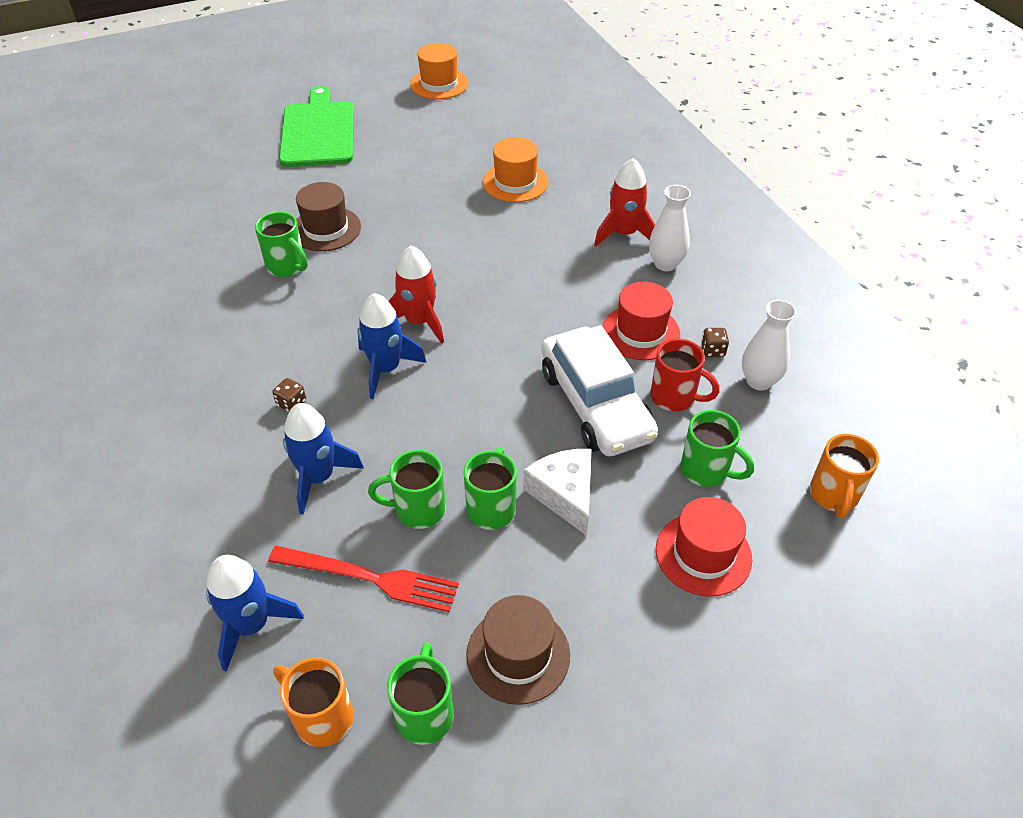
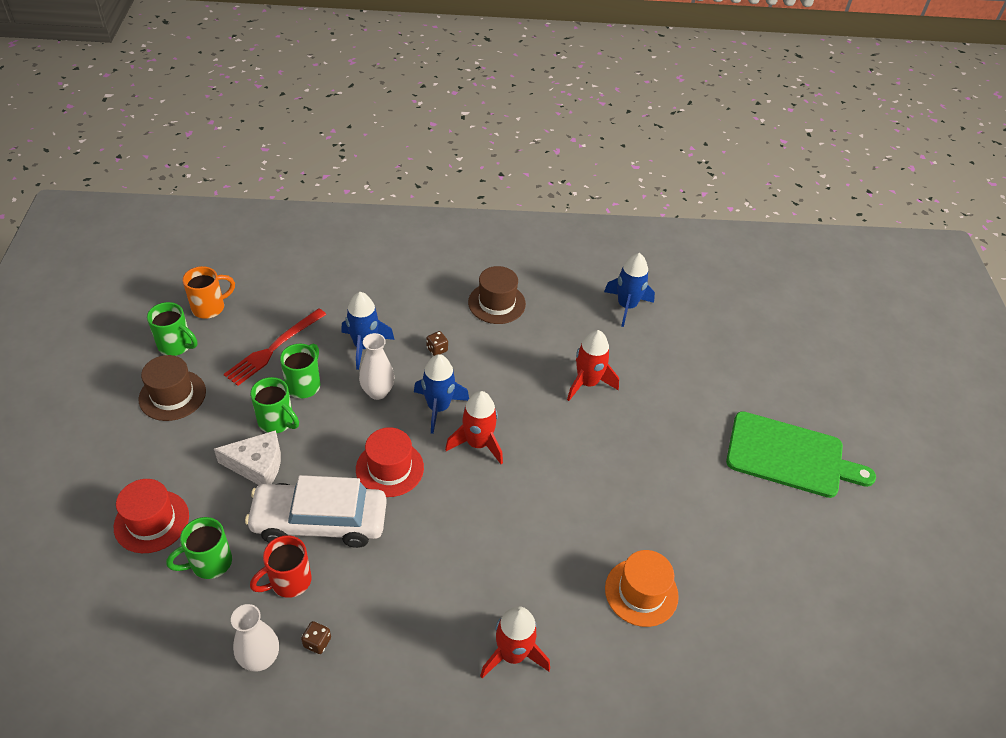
camera: 110 degrees right, 0 degrees up
blue rocket [206,555,304,672] -> blue rocket moved to [604,253,655,327]
green mug [255,212,308,277] -> red rocket [567,330,619,401]
brown hat [296,182,361,251] -> brown hat moved to [468,266,526,324]
orange hat [410,43,468,99] -> none
red hat [602,282,680,360] -> red hat moved to [356,427,424,497]
white vase [649,185,691,271] -> white vase moved to [359,333,394,400]
orange mug [810,434,879,518] -> none

